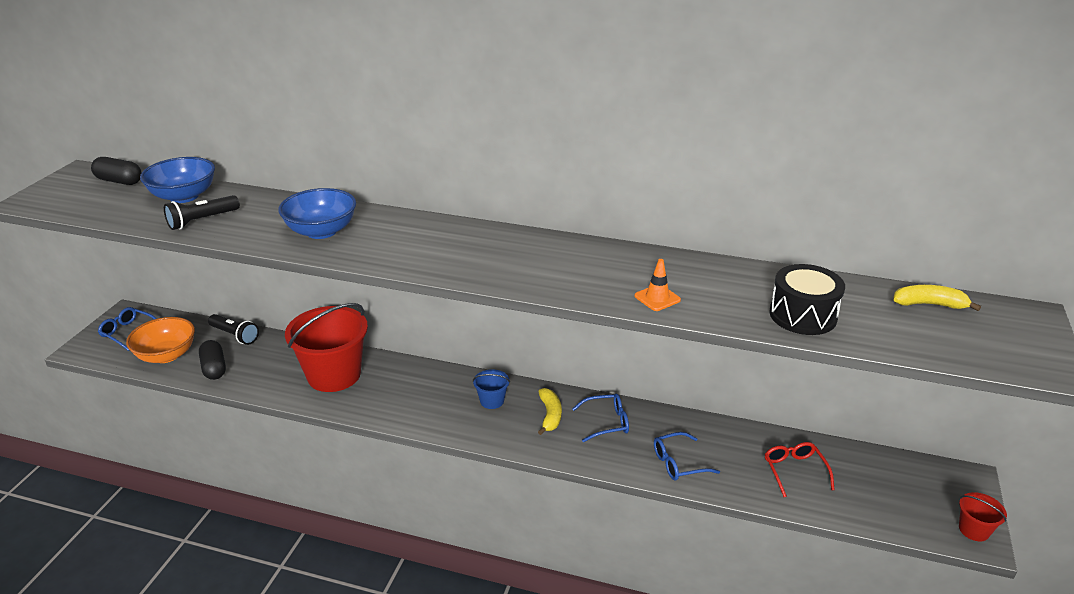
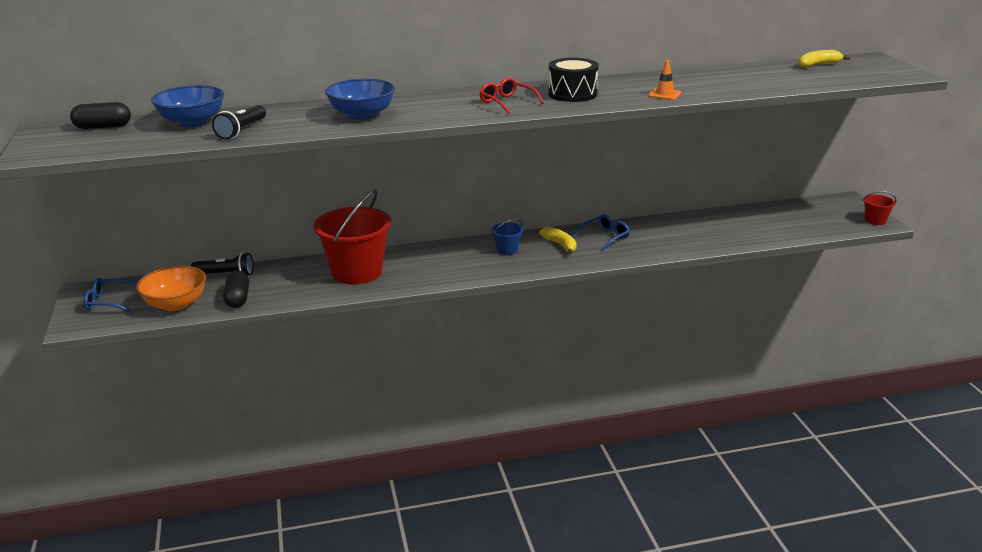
camera: 30 degrees left, 5 degrees down
black capsule [199,340,226,380] -> black capsule turned 45 degrees clockwise [223,271,249,308]
blue glasses [654,432,720,481] -> none
red glasses [765,442,835,497] -> red glasses moved to [480,78,544,114]
black drum [769,264,845,335] -> black drum moved to [548,58,599,102]

